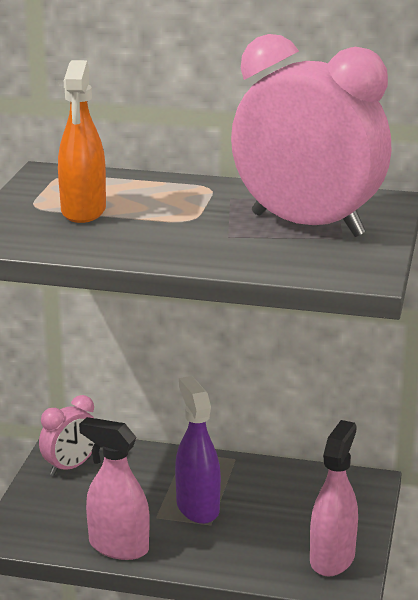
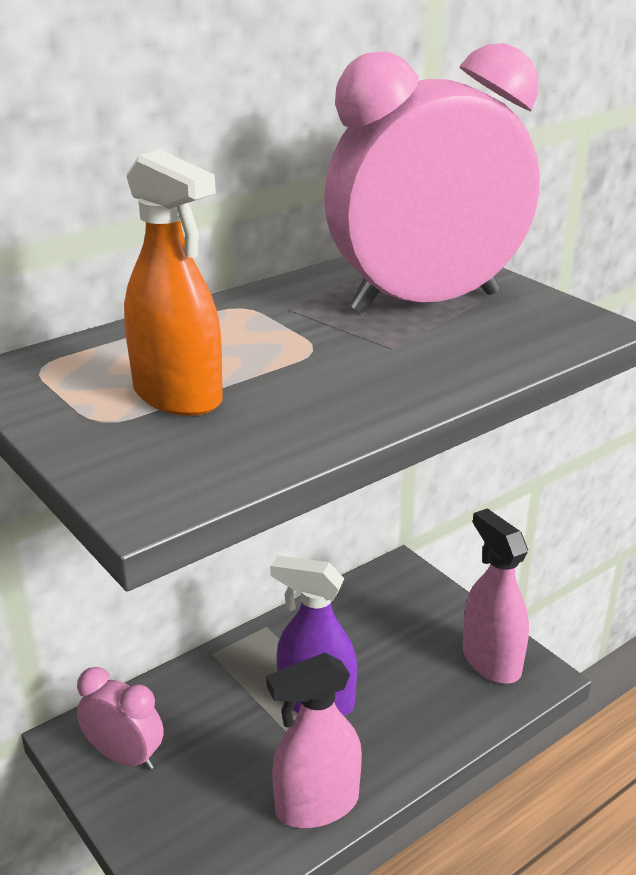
camera: 50 degrees left, 5 degrees up
pink clock [39,395,94,476] -> pink clock turned 60 degrees counterclockwise [77,667,164,770]

